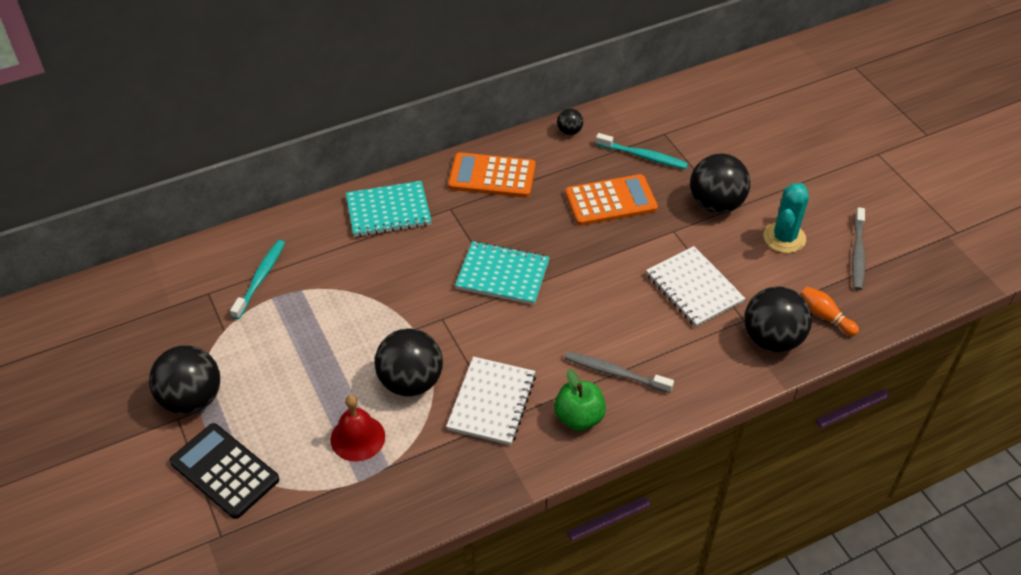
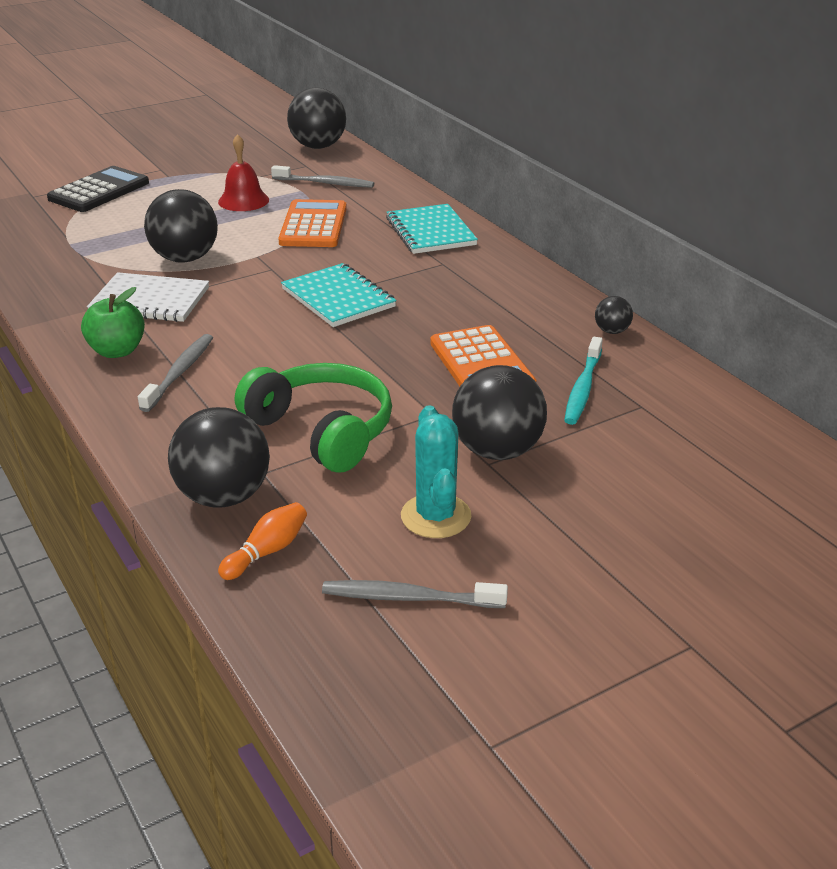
camera: 85 degrees right, 15 degrees down
black ball [149,345,220,415] -> black ball moved to [287,88,346,149]
turquoise toothbrush [230,240,285,319] -> grey toothbrush [271,165,374,188]
red bell [331,395,385,462] -> red bell moved to [218,134,269,211]
orange calculator [448,152,536,198] -> orange calculator moved to [278,199,347,247]
turquoise notebook [455,241,550,305] -> turquoise notebook turned 45 degrees counterclockwise [281,263,397,327]
white notebook [646,246,746,327] -> green headphones [235,363,392,473]
turquoise cactus [763,183,809,253] -> turquoise cactus turned 60 degrees clockwise [401,405,472,538]

